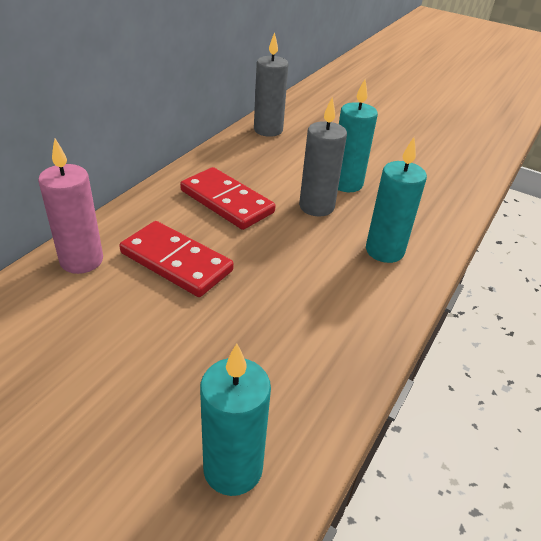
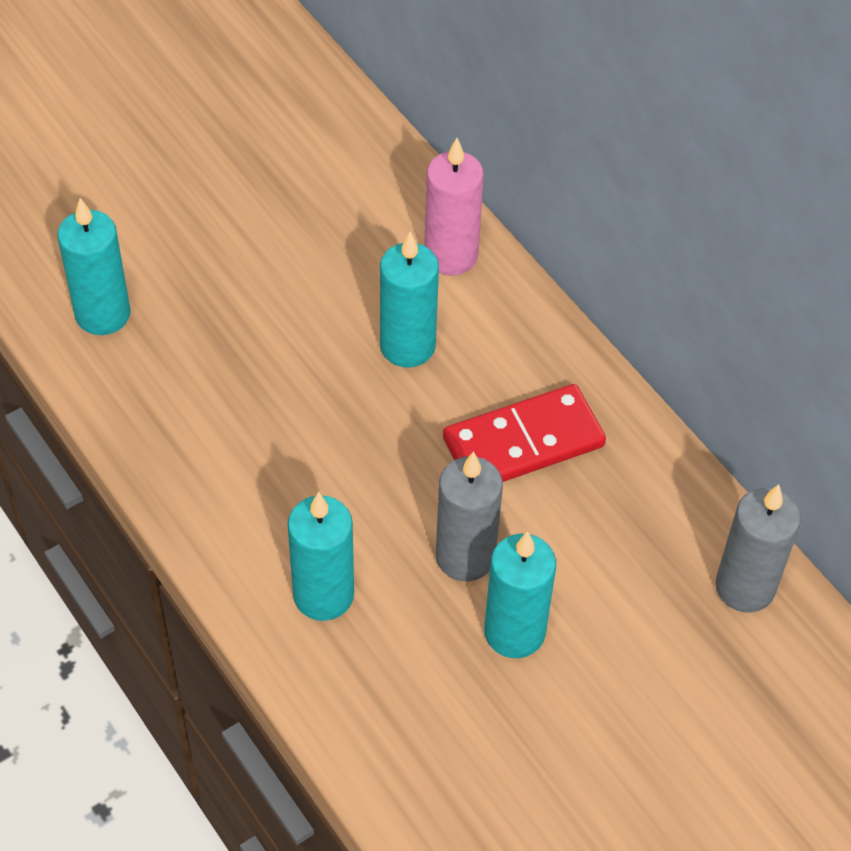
camera: 115 degrees right, 15 degrees up
red domino [119,221,234,297] -> turquoise candle [380,231,439,367]

